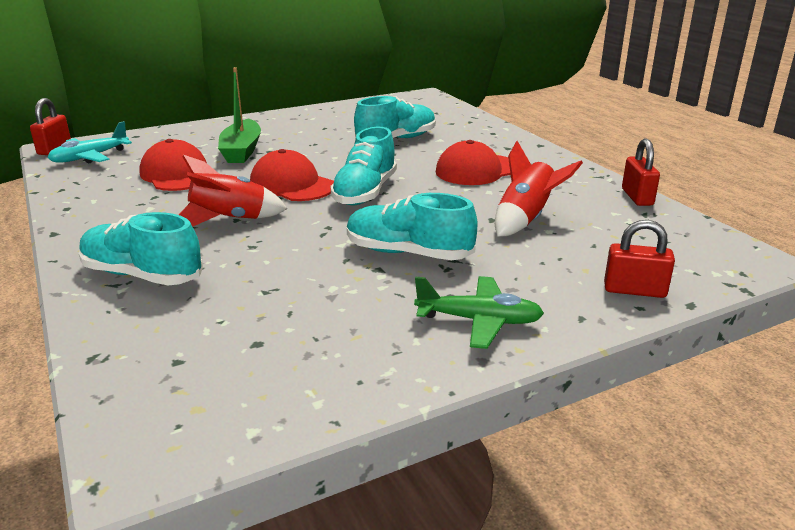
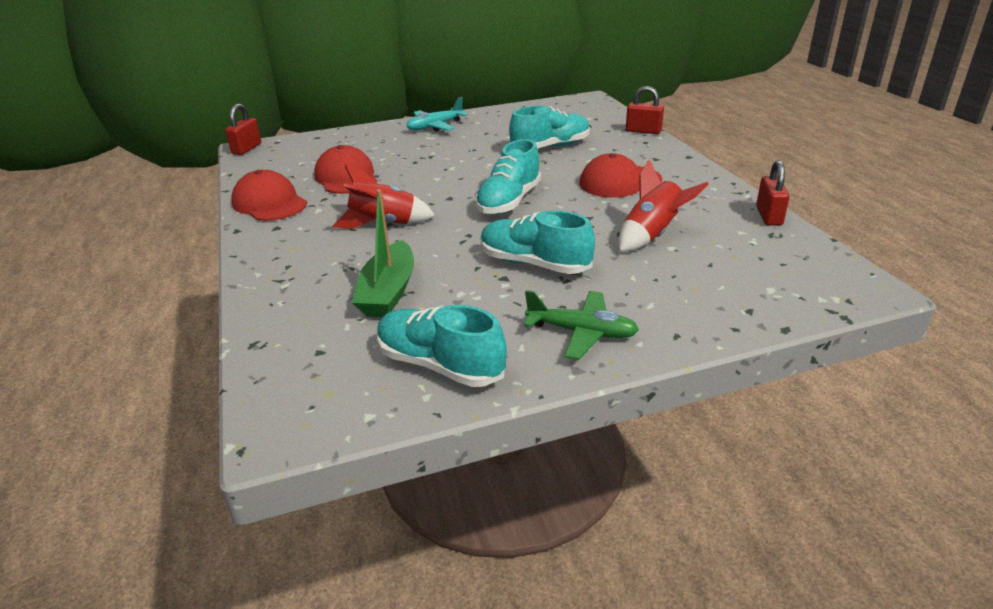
camera: 10 degrees right, 5 degrees up
turquoise plane [48,121,132,163] -> turquoise plane moved to [406,97,468,132]
turquoise shoe [79,212,203,285] -> turquoise shoe moved to [377,305,507,387]
green boat [218,67,261,163] -> green boat moved to [352,189,414,317]
red cap [250,149,334,201] -> red cap moved to [231,170,307,221]
red padlock [604,220,675,298] -> red padlock moved to [626,86,664,134]

